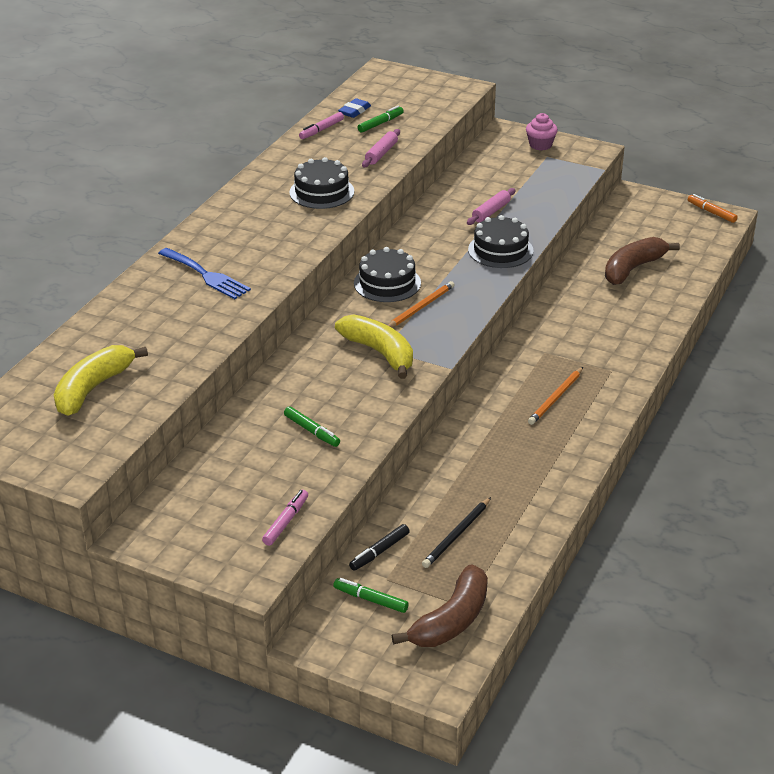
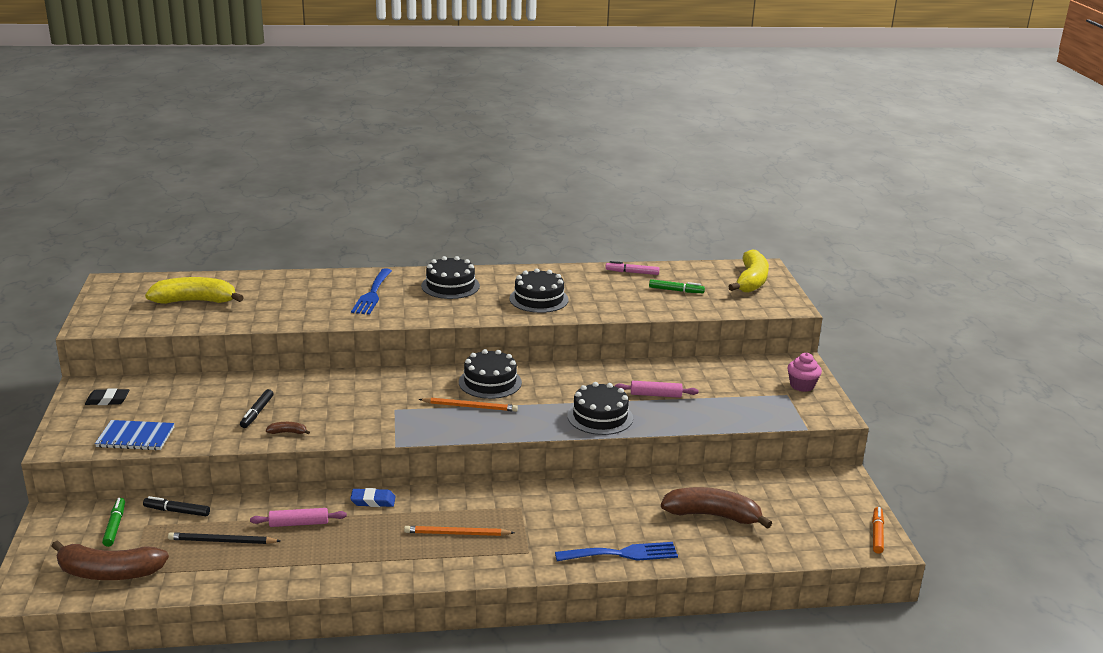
camera: 55 degrees right, 10 degrees down
pink marker [262,490,308,546] -> blue notebook [95,420,175,450]
green marker [284,406,340,447] -> black marker [240,389,273,428]
yellow banana [335,314,413,379] -> yellow banana moved to [728,249,769,293]
blue eraser [338,98,371,118] -> blue eraser moved to [350,488,396,507]
pink rolling pin [362,129,400,167] -> pink rolling pin moved to [250,508,347,527]
none -> black eraser [85,388,129,405]
none -> brown banana [266,422,310,434]
none -> black cake [421,256,480,299]
none -> blue fork [555,542,678,561]

